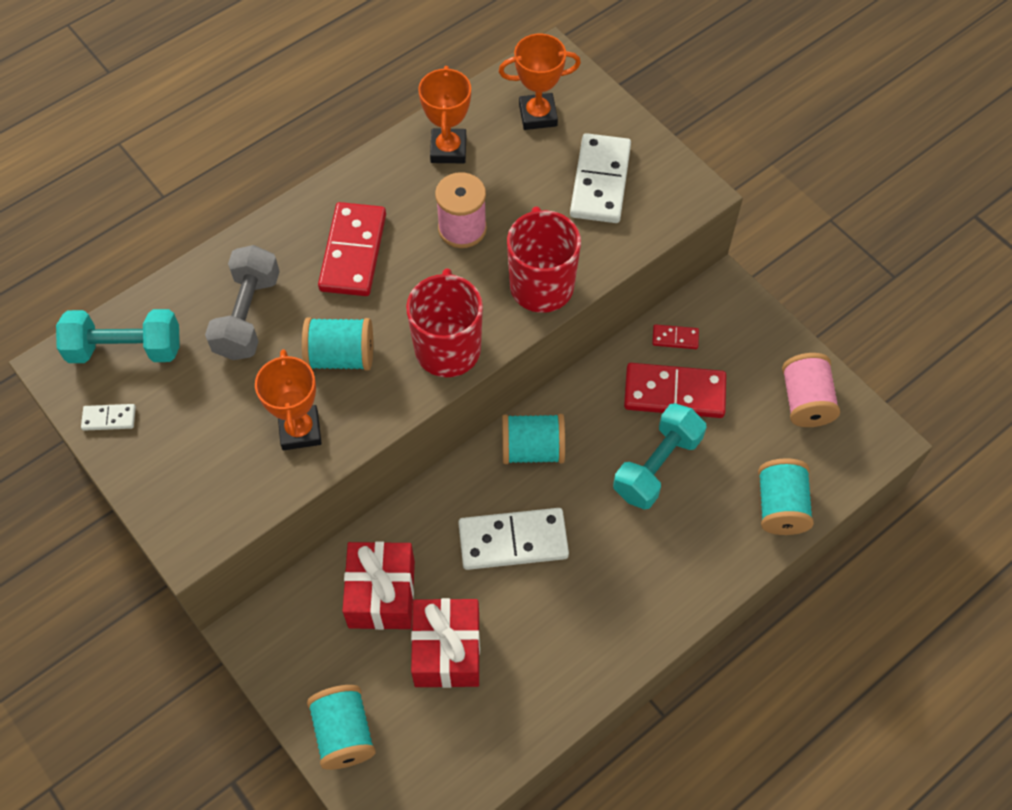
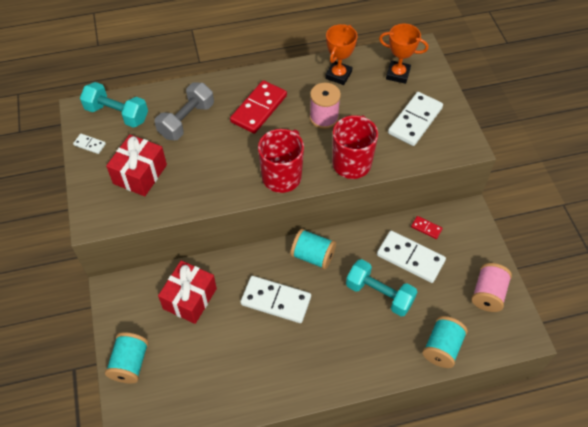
camera: 25 degrees right, 5 degrees down
orange trophy [255,349,322,450] -> none
turquoise spool [302,318,373,370] -> none
red gift [411,598,480,688] -> red gift moved to [106,134,167,197]
turquoise dumbbell [613,403,707,510] -> turquoise dumbbell turned 60 degrees clockwise [346,259,417,317]
red domino [624,363,726,418] -> white domino [377,231,446,283]

